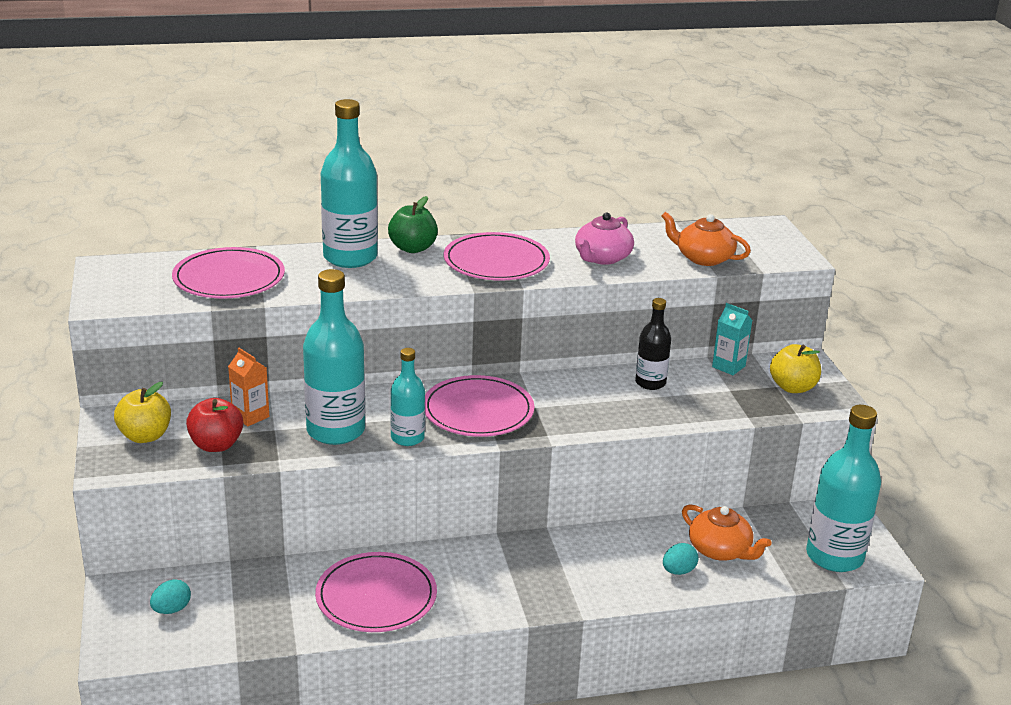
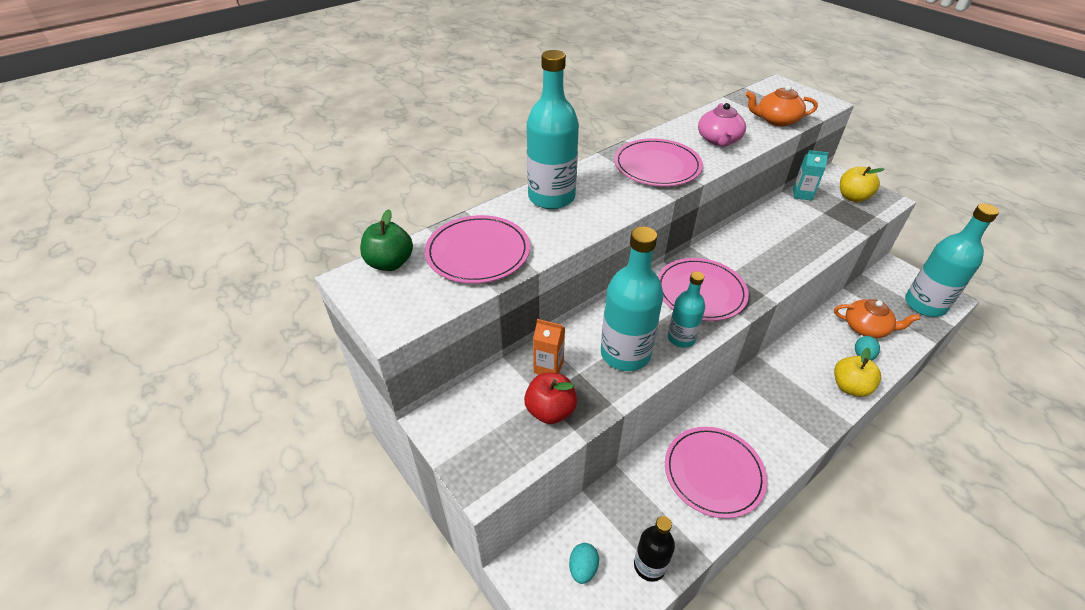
camera: 25 degrees left, 15 degrees up
yellow apple [114,382,171,443] -> yellow apple moved to [834,348,881,397]
green apple [388,196,438,253] -> green apple moved to [360,209,413,271]
black bottle [635,298,671,390] -> black bottle moved to [634,516,675,582]

